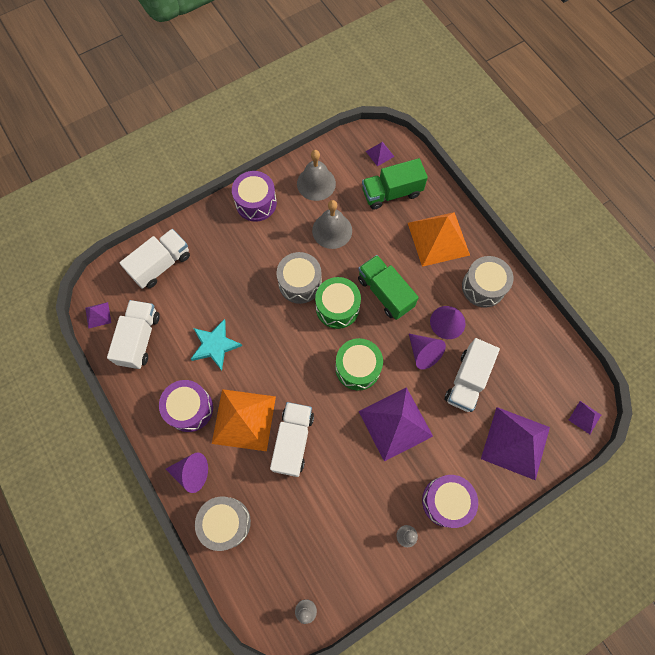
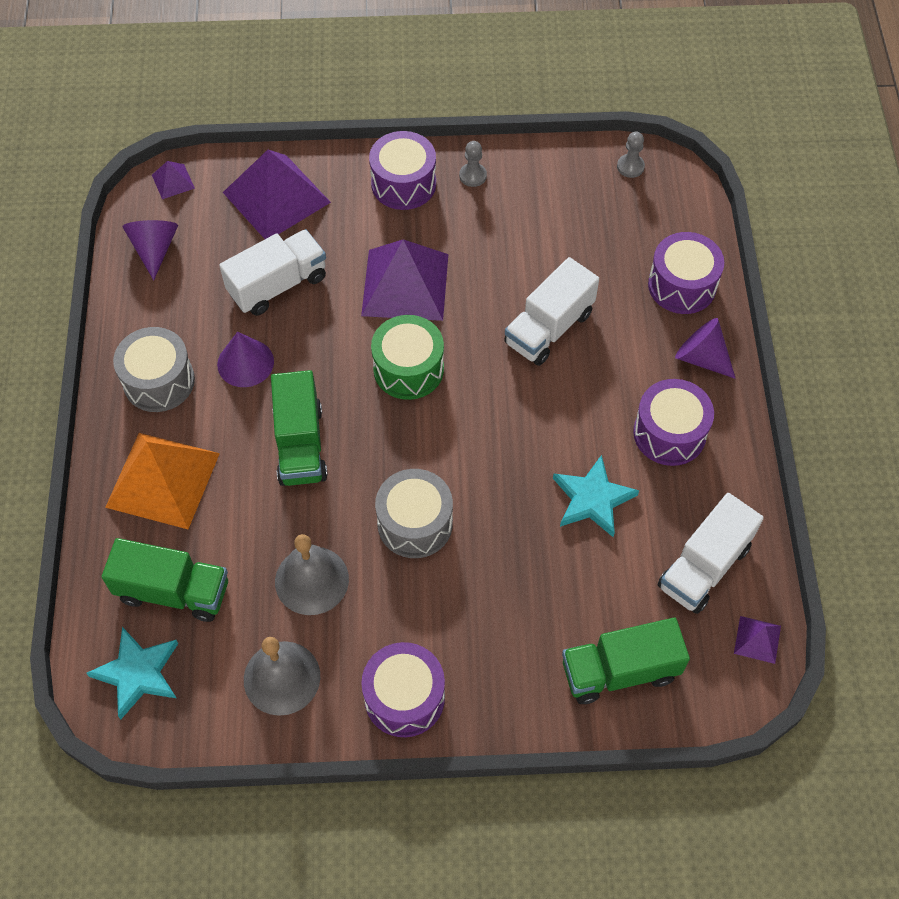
camera: 150 degrees left, 10 degrees down
white truck [120,229,190,289] -> green truck [562,618,690,704]
grey drum [195,496,251,551] -> purple drum [648,232,724,314]
orange pyramid [212,389,276,451] -> none
green drum [315,277,361,329] -> none
purple pyramid [366,142,394,166] -> turquoise star [86,627,178,719]
purple cone [409,334,446,370] -> purple cone moved to [123,220,178,280]

